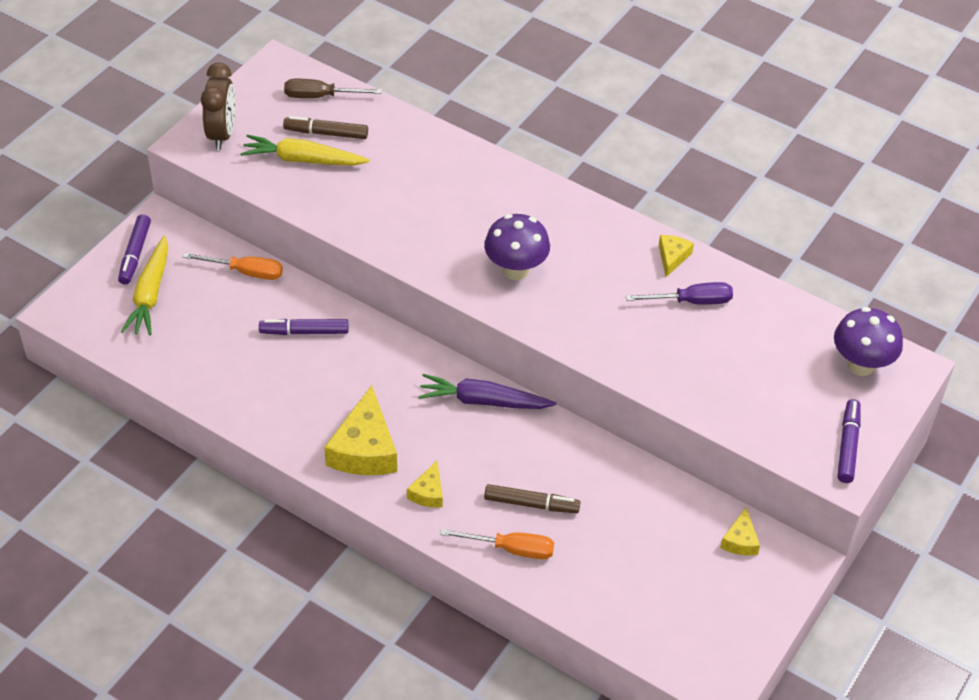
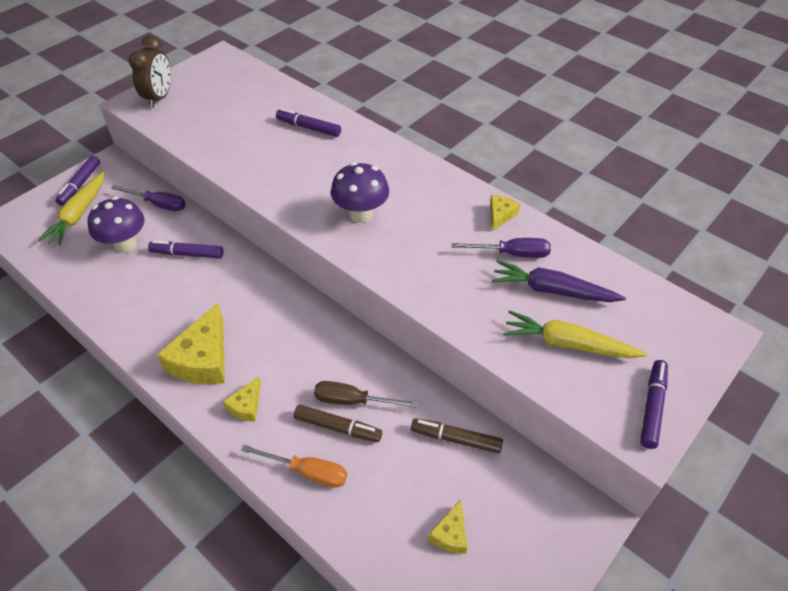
camera: 10 degrees right, 0 degrees up
orange screwdriver [183,253,283,280] -> purple screwdriver [111,185,186,211]
yellow carrot [240,135,370,165] -> yellow carrot moved to [503,310,647,358]
brown marker [283,116,368,139] -> brown marker moved to [411,418,503,454]
brown screwdriver [284,79,382,98] -> brown screwdriver moved to [314,381,418,408]
purple carrot [418,374,556,409] -> purple carrot moved to [492,260,626,302]
yellow cheese [720,508,760,555] -> yellow cheese moved to [428,499,467,554]
purple mushroom [834,307,903,376] -> purple mushroom moved to [88,196,145,253]
none -> purple marker [276,108,341,137]

